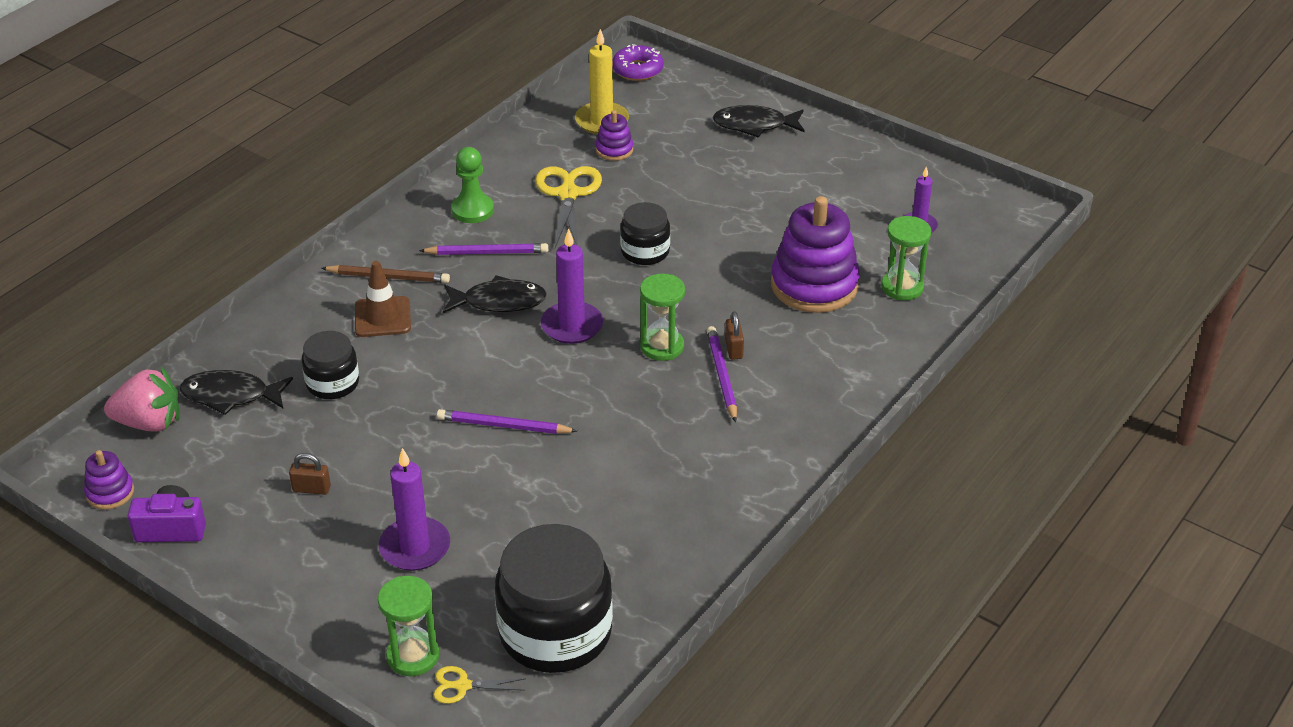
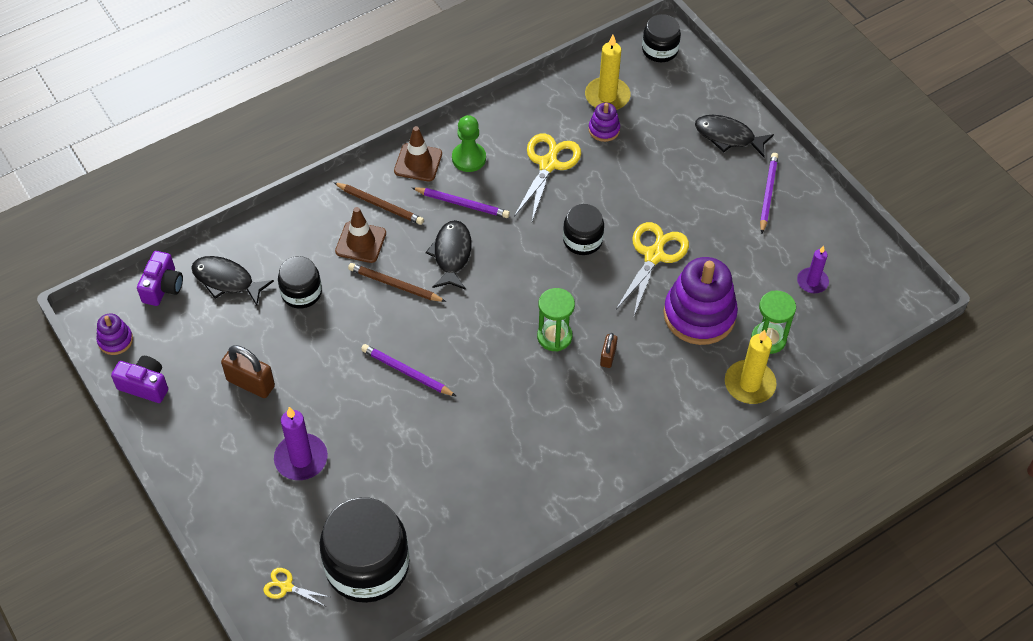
camera: 20 degrees right, 15 degrees up
pink strawberry [104,367,180,431] -> purple camera [137,251,183,306]
brown padlock [289,453,331,495] -> brown padlock [221,345,275,398], size x1.75
green hourglass [378,576,439,676] -> none
black fish [443,275,547,313] -> black fish turned 105 degrees counterclockwise [426,220,472,290]
purple candle [541,229,603,344] -> none
purple donut [612,44,664,81] -> black jar [642,14,681,62]
purple pencil [707,326,737,422] -> purple pencil moved to [760,153,778,234]
none -> brown pencil [348,263,446,302]
none -> brown traffic cone [394,126,442,182]
none -> yellow scissors [615,222,689,316]
none -> yellow candle [725,330,777,404]

